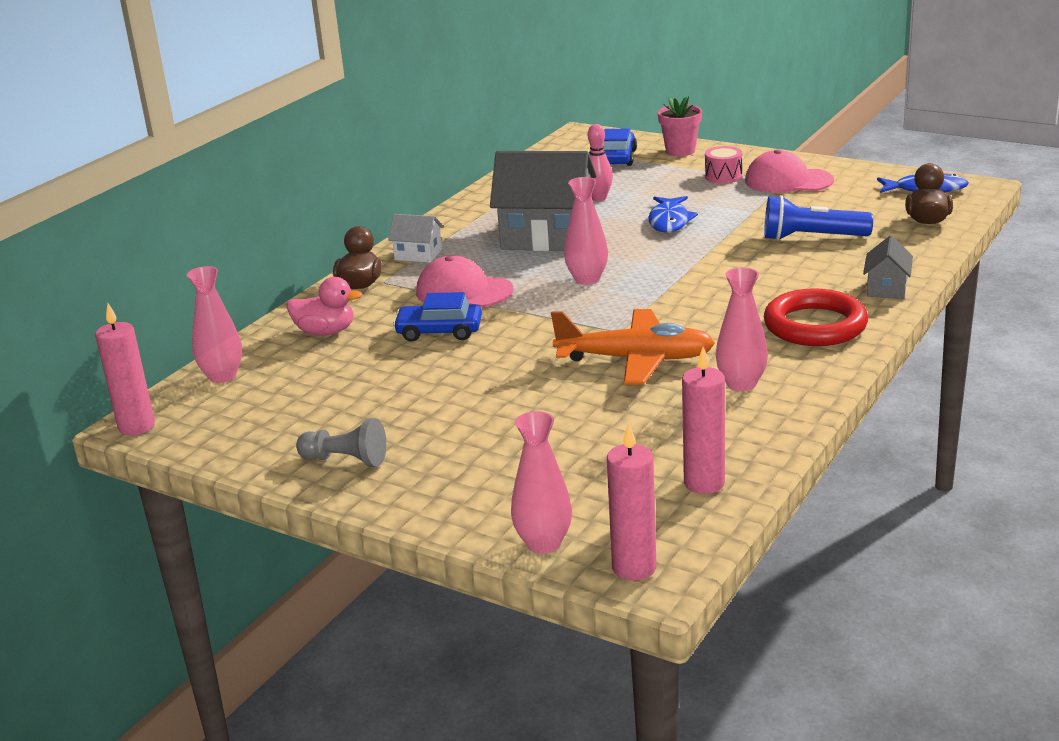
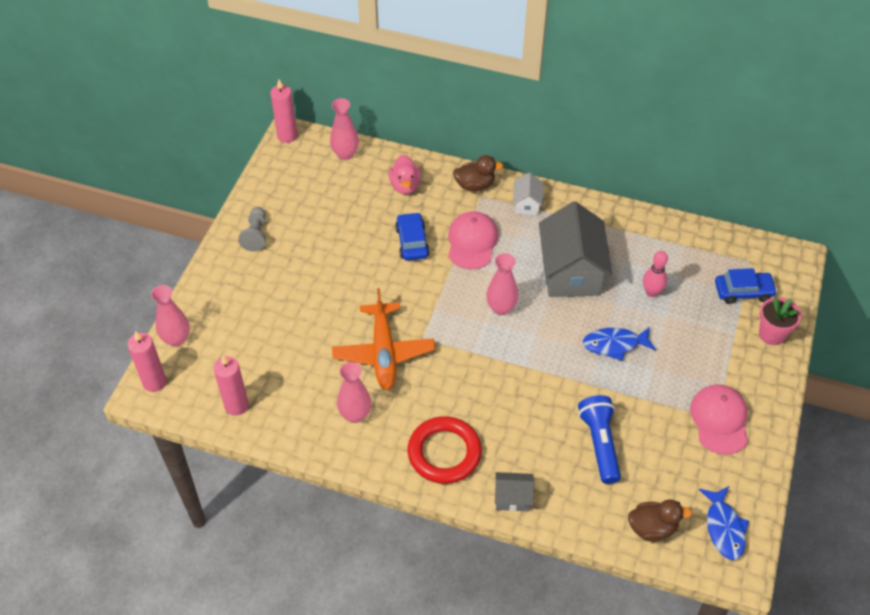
camera: 75 degrees right, 25 degrees up
pink drum [705,146,742,184] -> none

